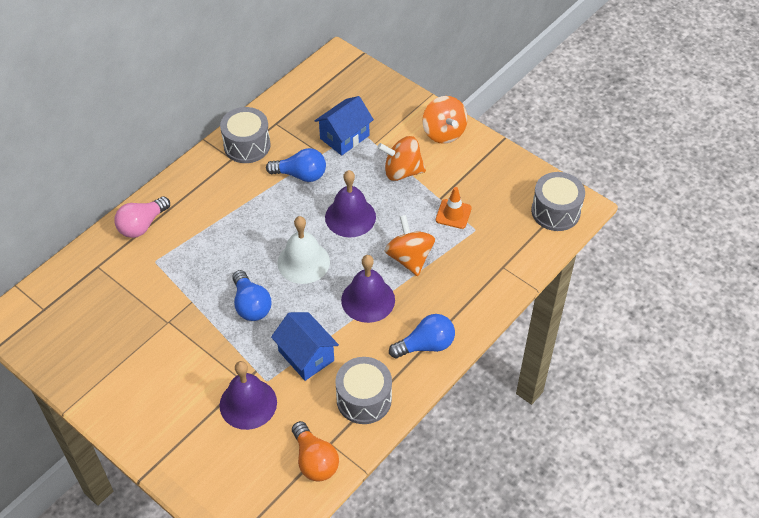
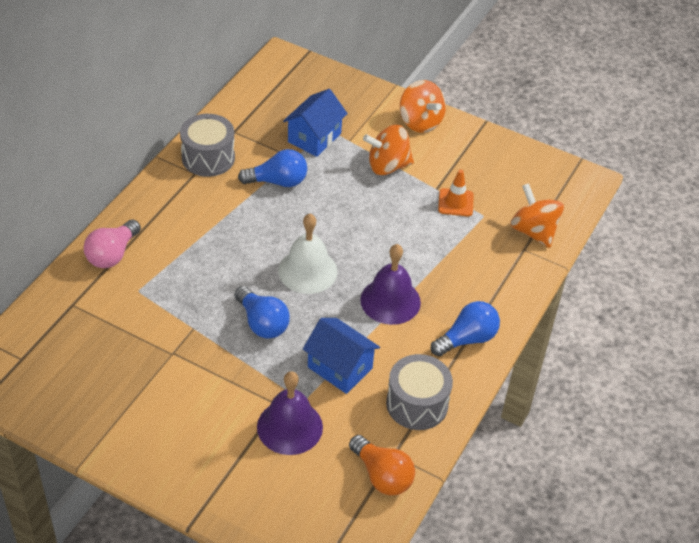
camera: 15 degrees left, 5 degrees down
purple bell [325,170,376,237] -> none
orange spinning top [385,215,435,276] -> orange spinning top moved to [510,183,564,248]
grey drum [531,172,585,231] -> none

